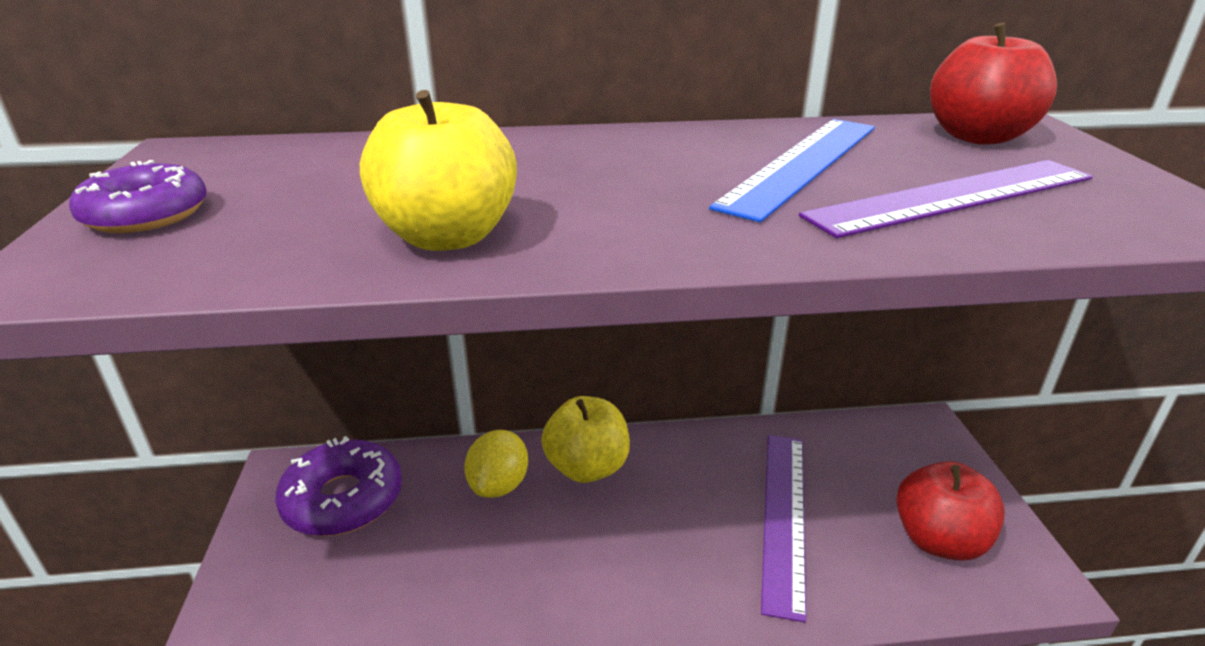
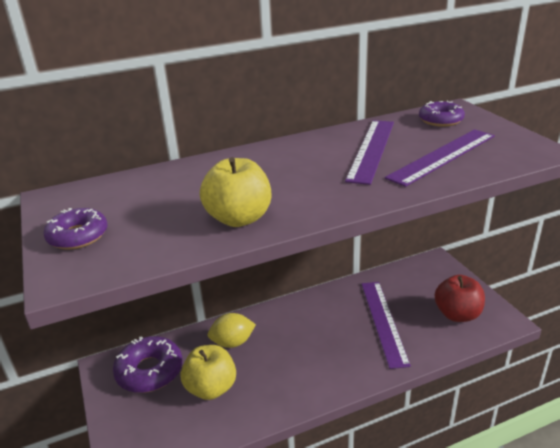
camera: 15 degrees left, 0 degrees up
yellow lemon [464,430,528,498] -> yellow lemon turned 75 degrees clockwise [208,313,256,348]
yellow apple [541,396,630,483] -> yellow apple moved to [181,345,236,400]
blue ruler [709,119,875,222] -> purple ruler [345,120,394,185]
red apple [930,22,1057,145] -> purple donut [419,101,465,127]

